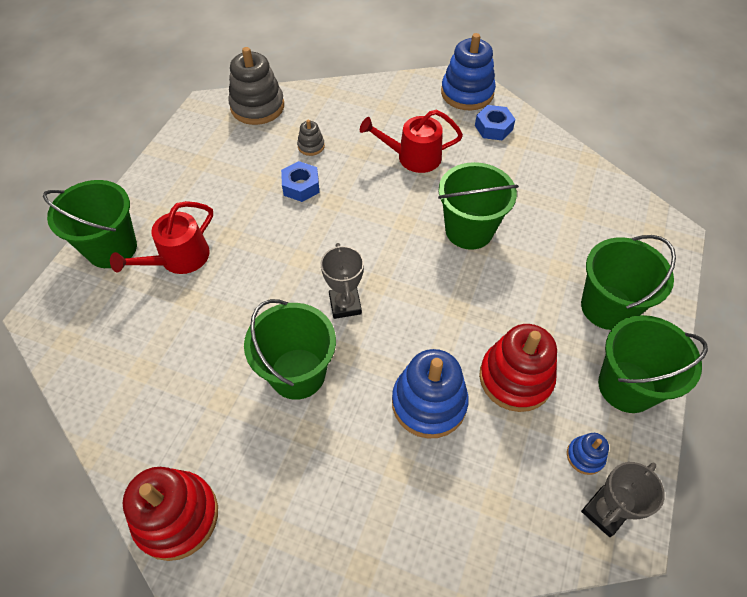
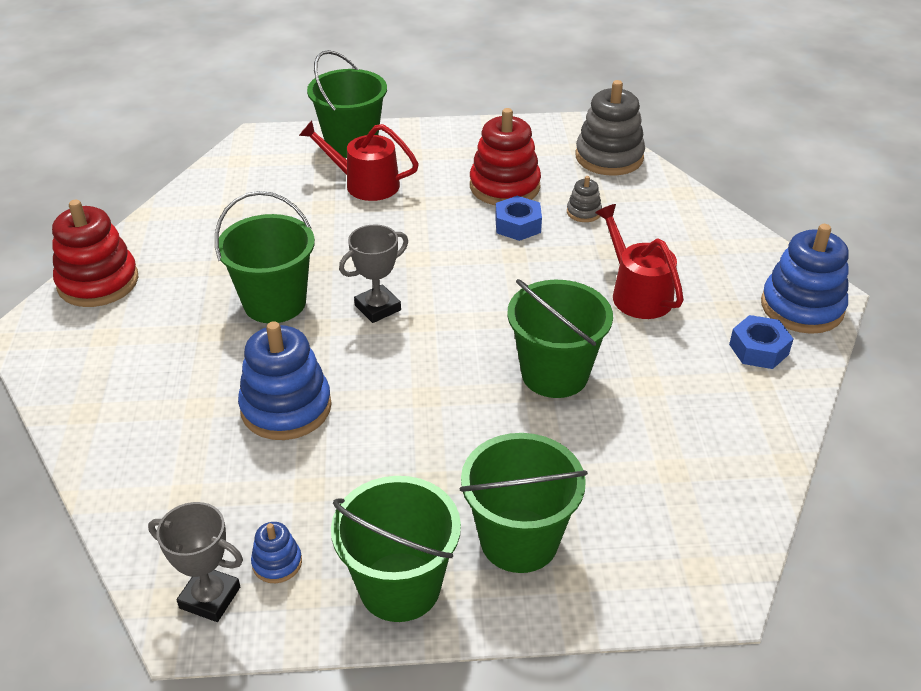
camera: 65 degrees right, 15 degrees down
red stacking toy [479,324,557,412] -> red stacking toy moved to [470,108,541,205]

